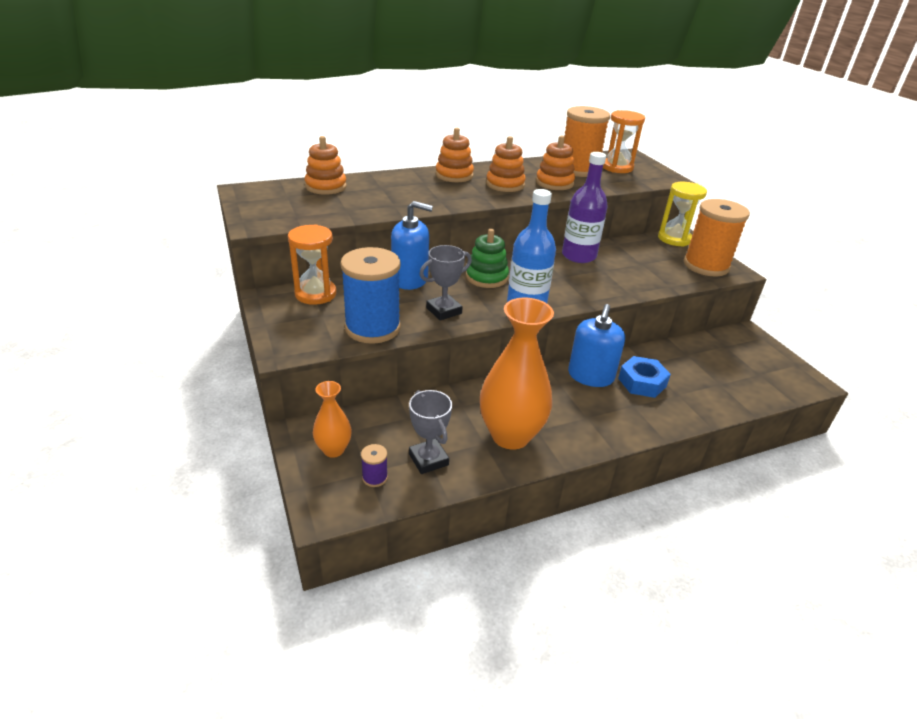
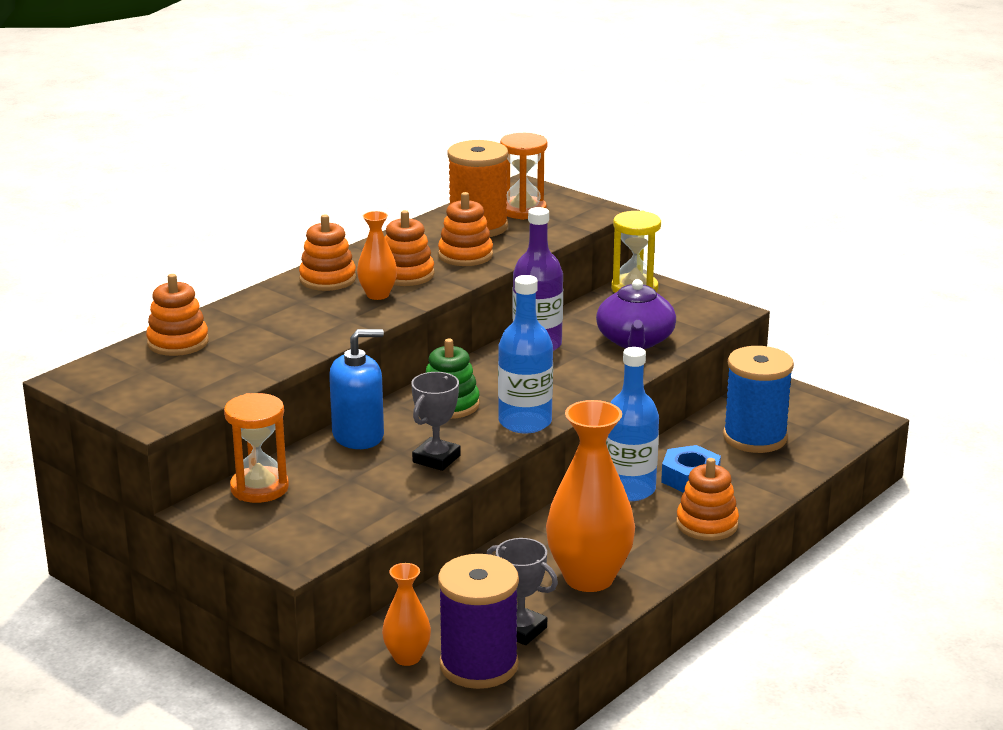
camera: 25 degrees left, 10 degrees down
blue spool [340,247,401,344] -> blue spool moved to [723,346,794,453]
purple spool [361,444,388,487] -> purple spool [438,554,519,689], size x2.49
blue soap dispenser [568,304,625,387] -> blue bottle [606,347,659,501]
orange spool [684,199,750,276] -> none
none -> orange vase [357,211,397,300]
none -> purple teapot [596,279,676,349]
none -> orange stacking toy [676,458,739,541]

